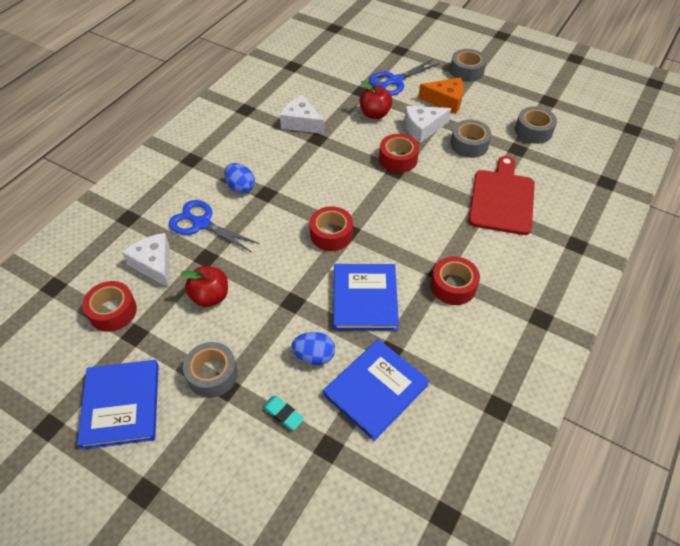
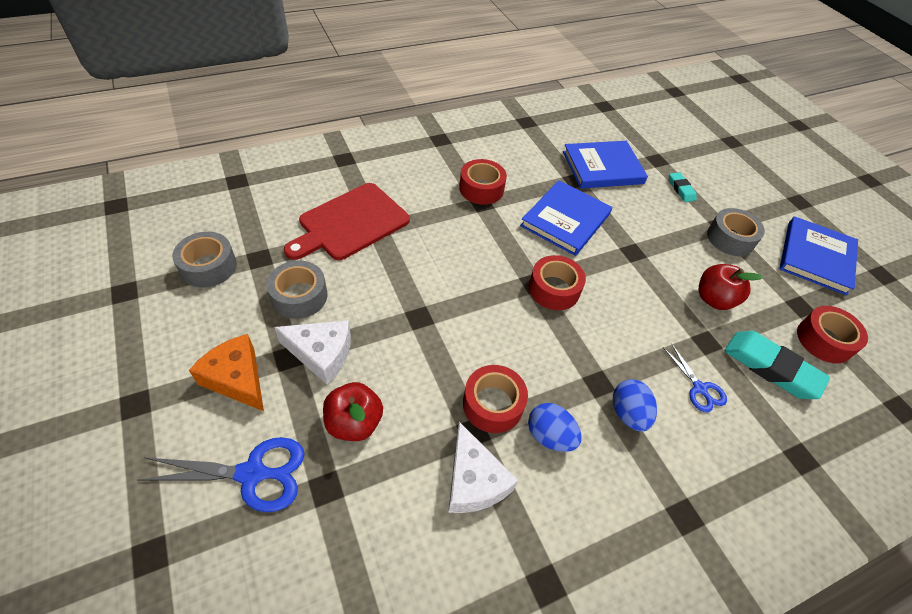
camera: 150 degrees left, 0 degrees up
white cheese [122,233,170,288] -> turquoise eraser [724,331,830,399]
blue scissors [169,200,260,252] -> blue scissors [663,343,727,412], size x0.60
blue egg [291,332,335,365] -> blue egg moved to [528,403,582,452]
red tape [379,134,419,173] -> red tape moved to [463,365,528,433]
grey tape [450,49,487,82] -> none

